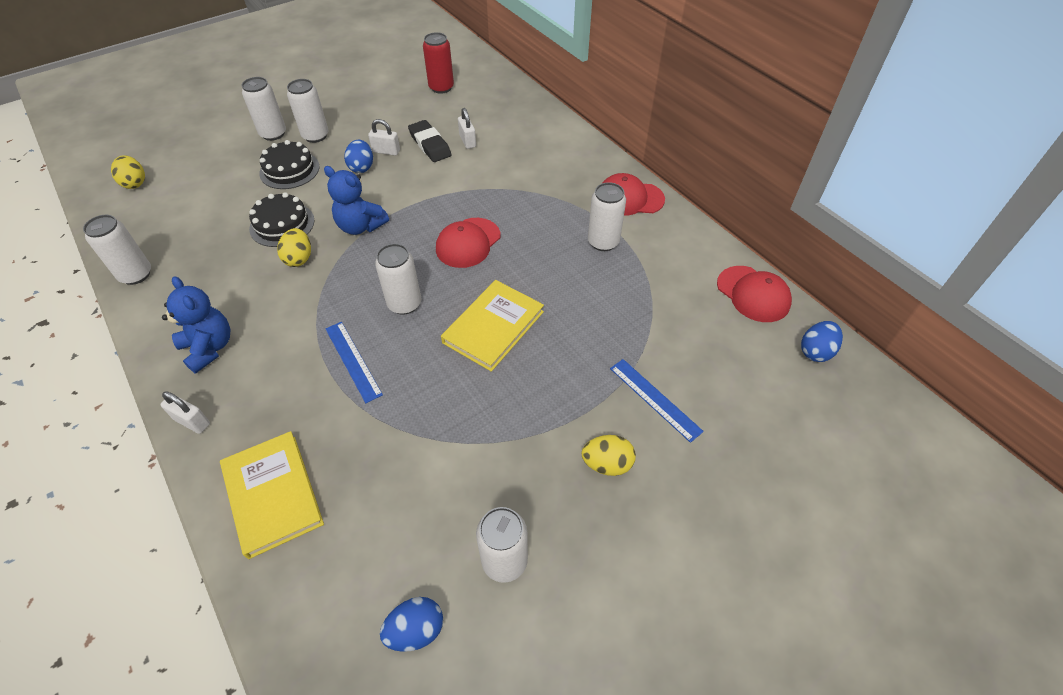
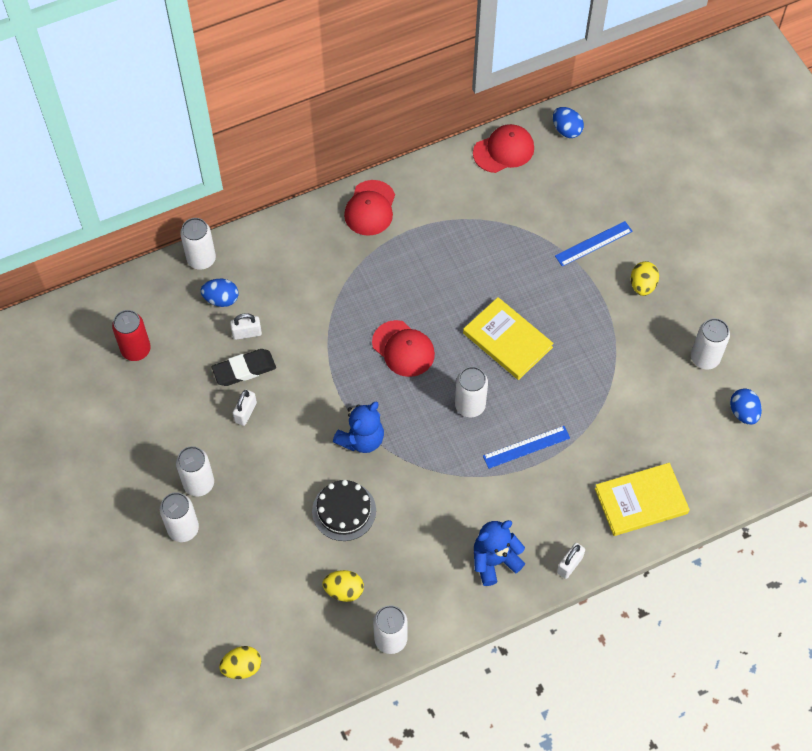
camera: 80 degrees left, 10 degrees up
black cake [259,140,320,189] -> none
yellow egg [277,228,311,267] -> yellow egg moved to [322,570,364,602]
blue egg [344,140,373,173] -> blue egg moved to [201,279,238,307]
white can [588,182,626,251] -> white can moved to [180,218,216,270]

